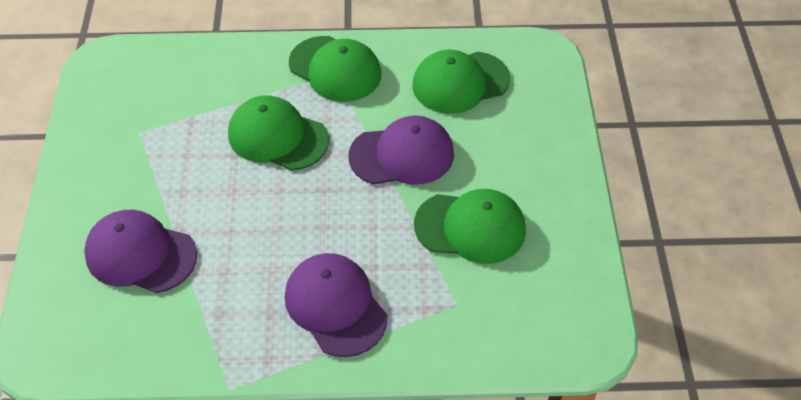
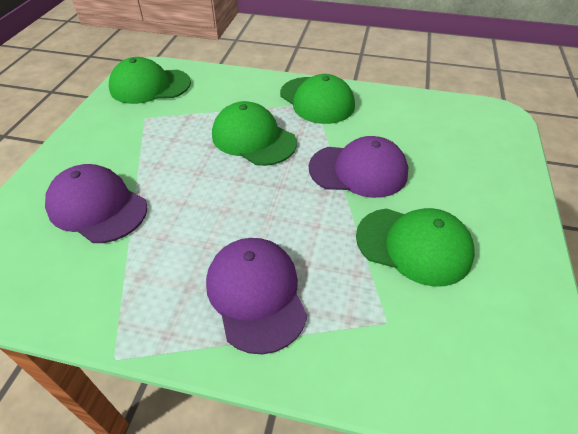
camera: 15 degrees right, 5 degrees down
green cap [412,50,510,114] -> green cap moved to [109,57,191,104]

